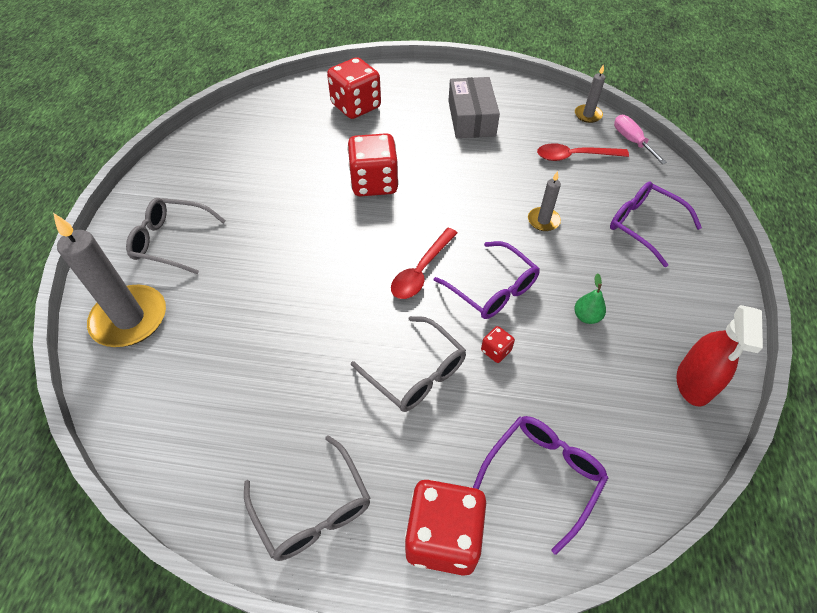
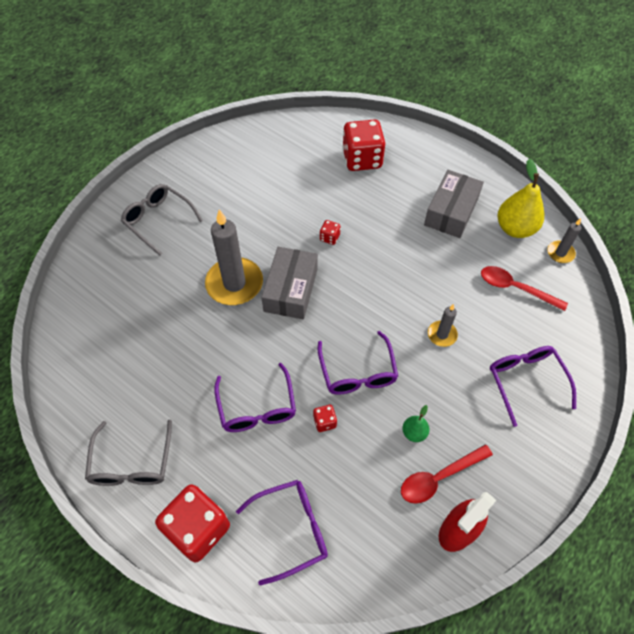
camera: 30 degrees right, 5 degrees up
grey candle [53,213,166,347] -> grey candle moved to [205,209,263,305]
red dice [347,133,399,197] -> red dice [320,220,341,245], size x0.43
grey glasses [351,316,466,412] -> purple glasses [214,363,296,432]
red spoon [391,228,457,299] -> red spoon moved to [401,444,493,504]
pink screwdriver [614,115,667,164] -> none
none -> grey box [261,247,318,319]
none -> yellow pear [498,158,544,238]

